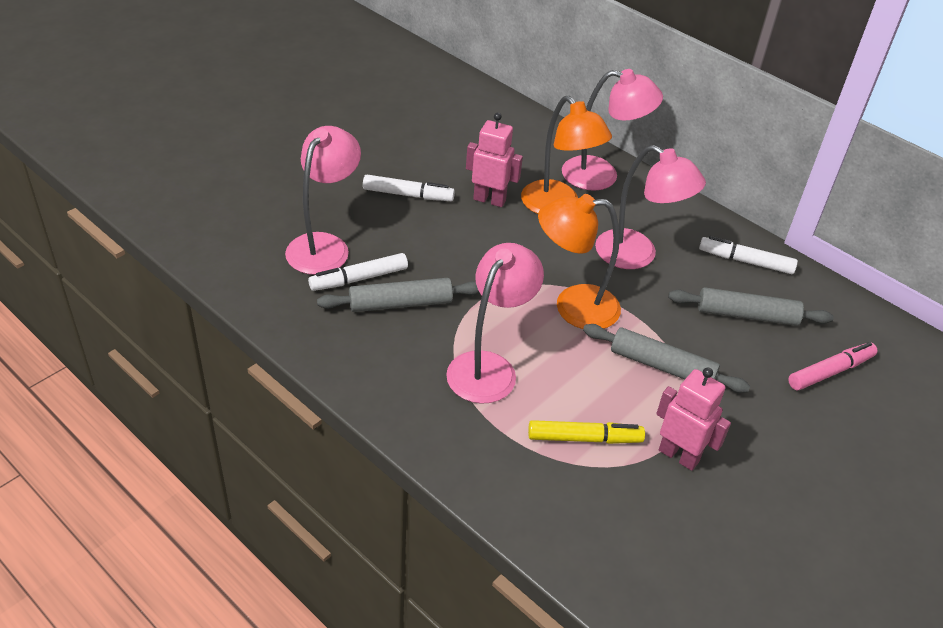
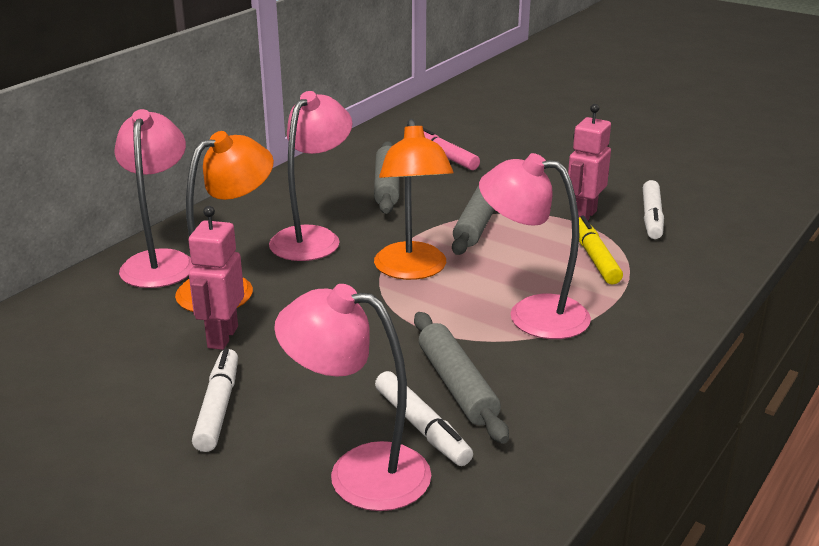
camera: 95 degrees left, 15 degrees down
white marker [699,236,798,274] -> white marker moved to [643,180,664,239]

